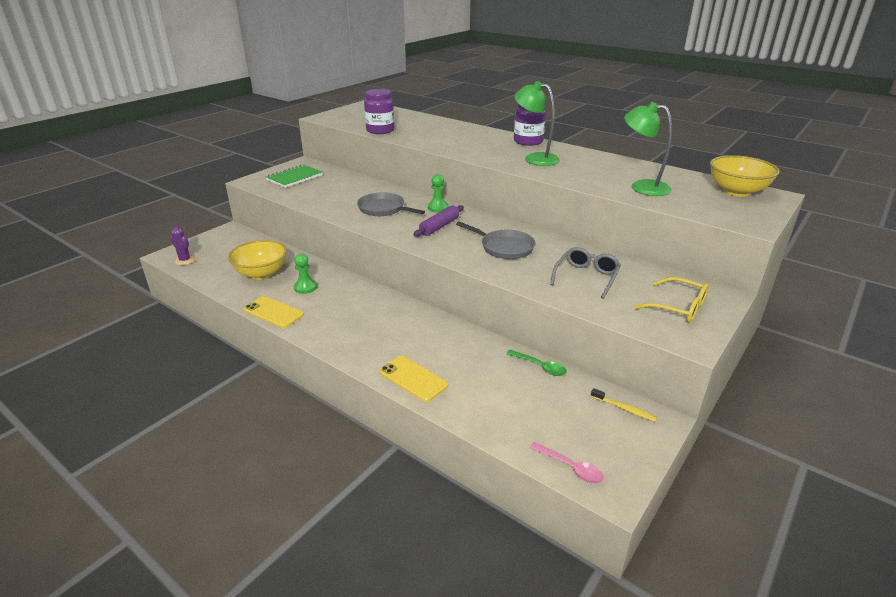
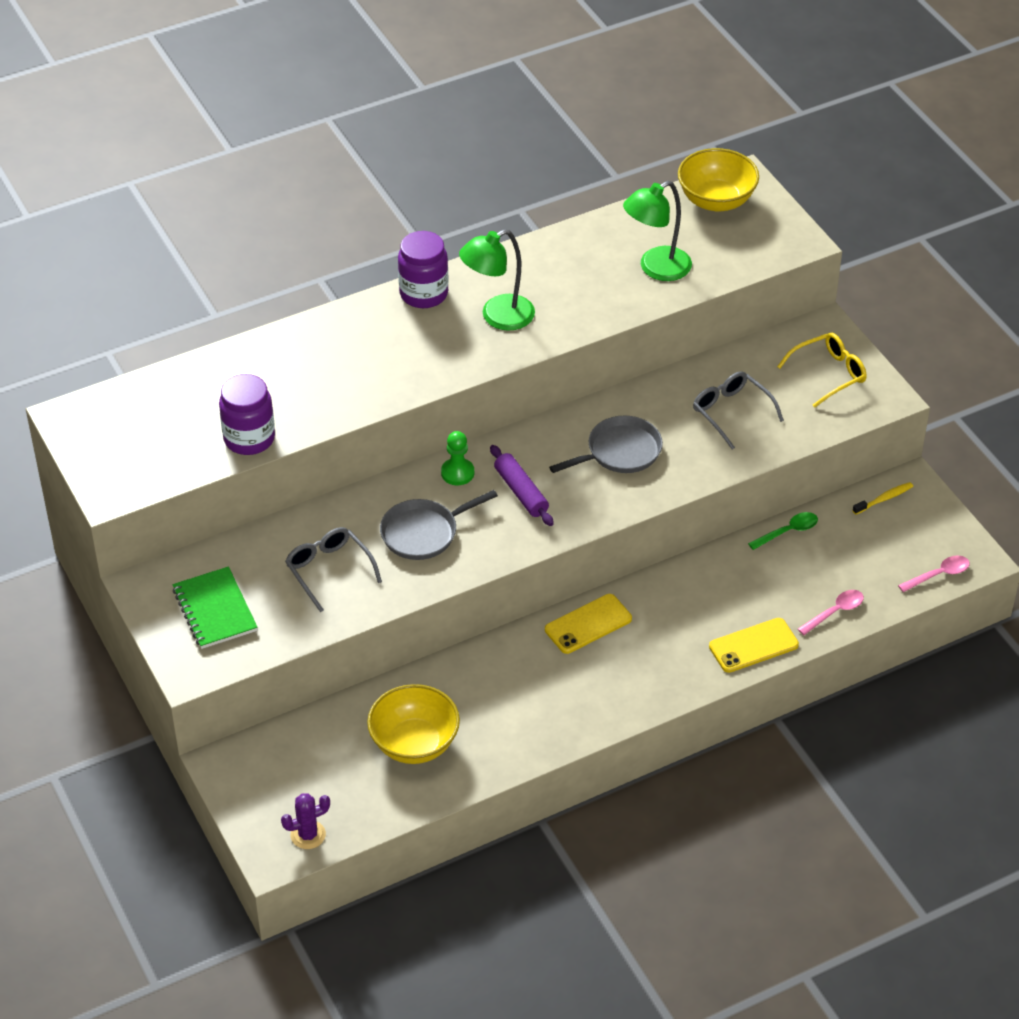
camera: 65 degrees left, 15 degrees up
yellow phone [243,296,304,328] -> yellow phone moved to [545,594,632,654]
green pawn [294,254,317,294] -> none
none -> grey glasses [285,527,382,612]
none -> pink spoon [798,590,864,635]

